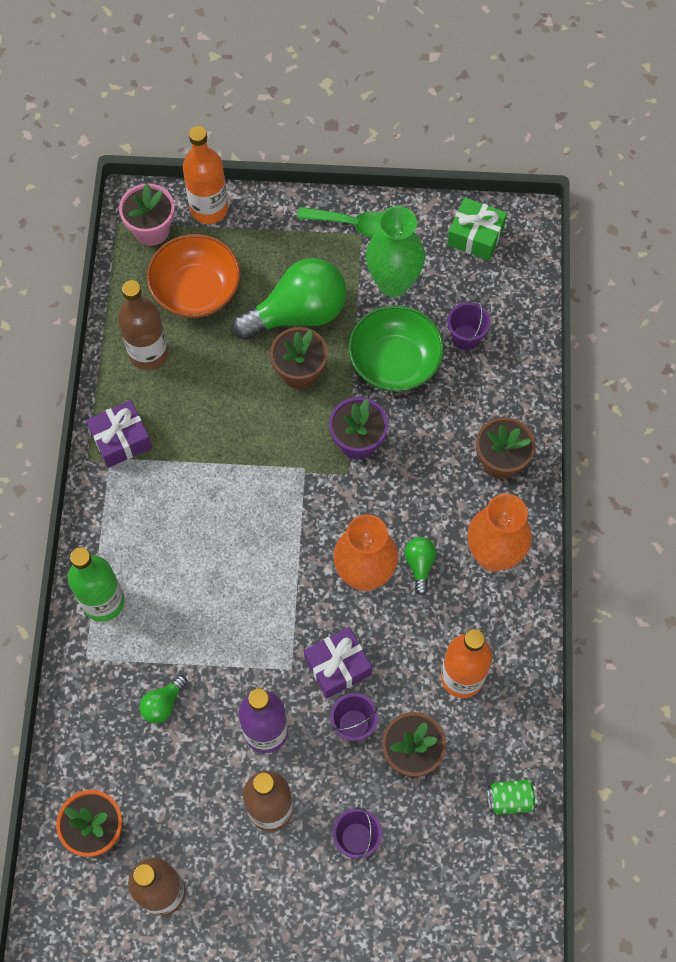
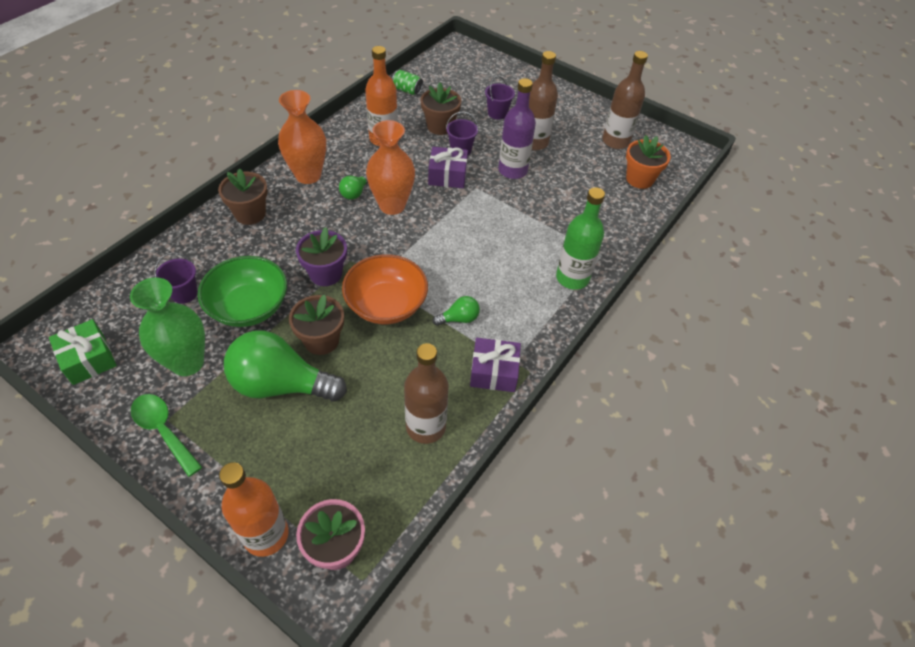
camera: 150 degrees left, 15 degrees down
green light bulb [140,675,187,724] -> green light bulb moved to [432,296,480,326]
orange bowl [147,234,240,318] -> orange bowl moved to [342,254,428,324]

